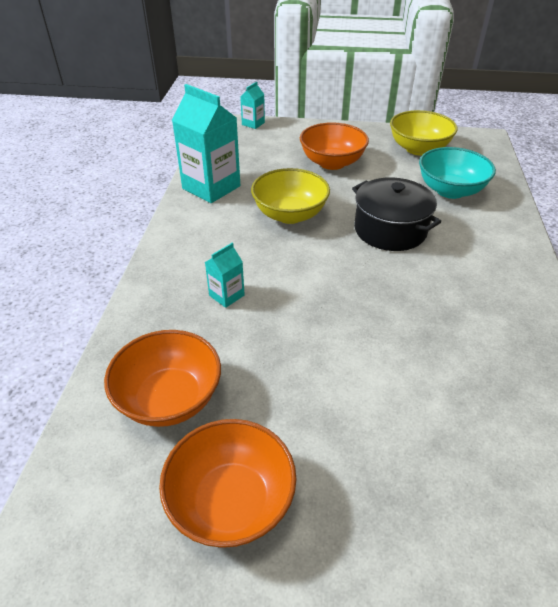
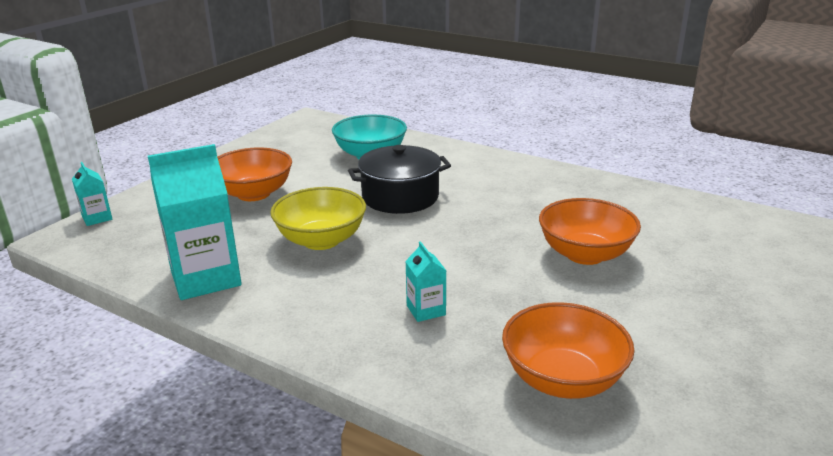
camera: 65 degrees left, 15 degrees down
orange bowl [159,419,296,548] -> orange bowl moved to [539,198,641,265]
yellow bowl [390,110,458,156] -> none

